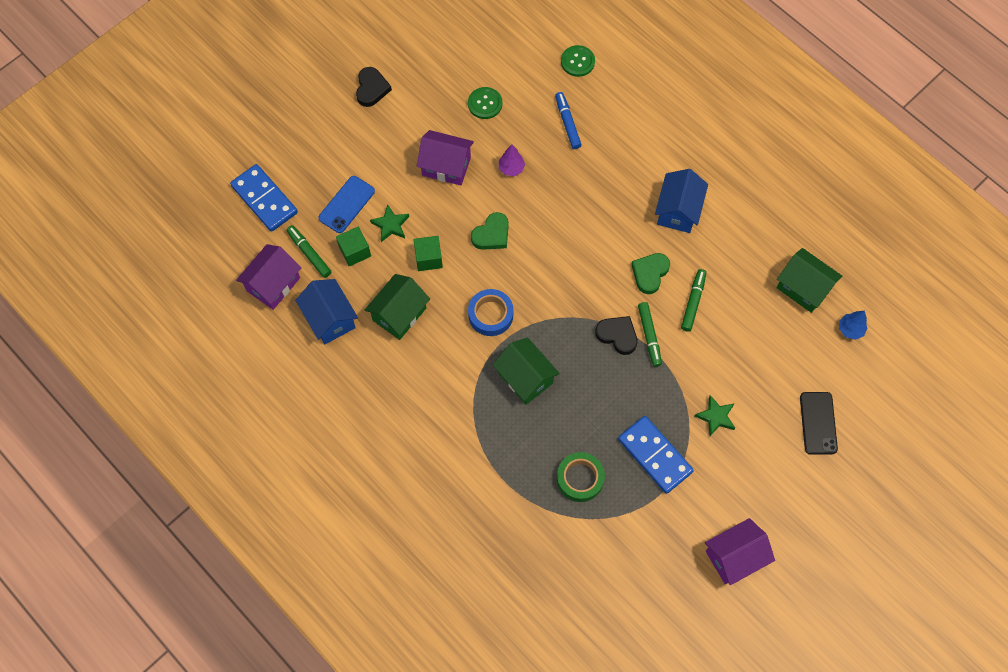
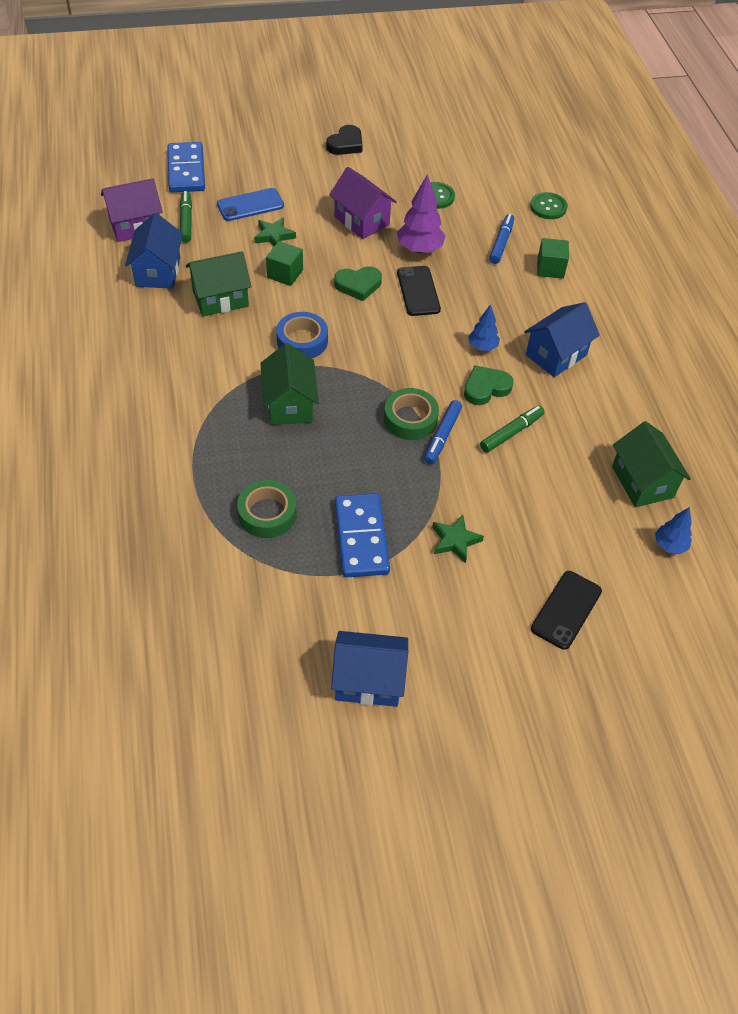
camera: 30 degrees right, 15 degrees down
green cube [336,227,371,266] -> green cube moved to [537,238,569,279]
purple tree [499,145,525,176] -> purple tree [397,174,446,254], size x1.66
black heart [595,316,638,355] -> green tape [384,388,439,440]
green marker [638,302,662,367] -> blue marker [424,400,462,464]
purple house [705,518,775,585] -> blue house [331,631,408,707]
none -> black phone [397,266,441,316]
none -> blue tree [468,304,500,351]

